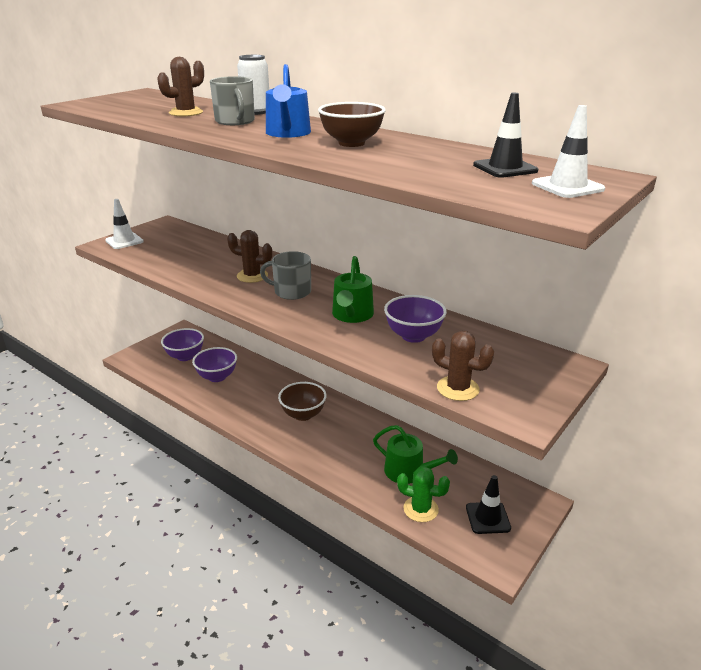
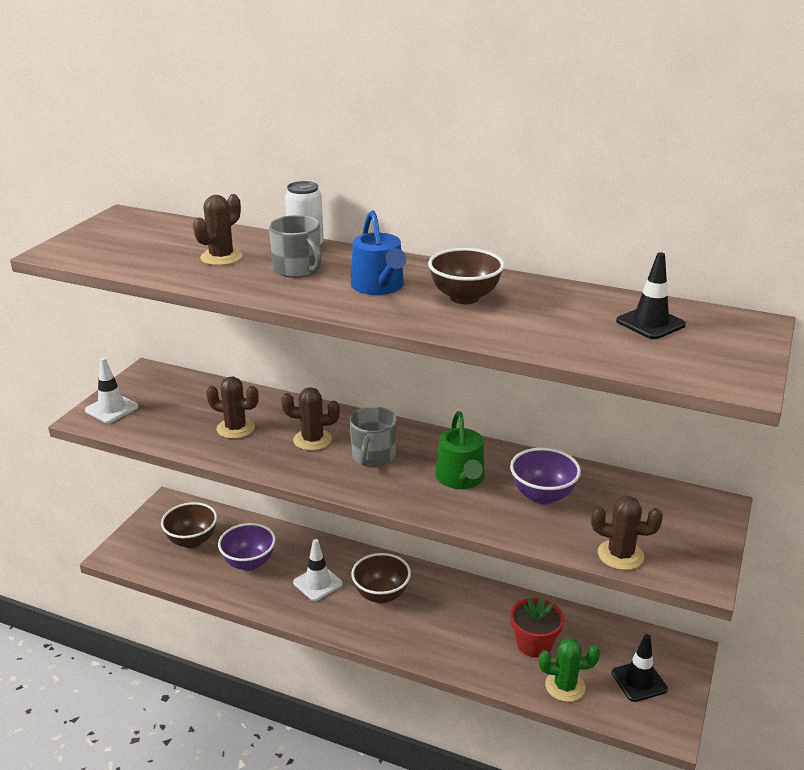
camera: 15 degrees left, 0 degrees up
purple bowl [161,328,204,361] -> brown bowl [161,502,217,548]
grey mug [260,251,311,300] -> grey mug turned 75 degrees counterclockwise [350,406,397,467]
green watering can [373,425,458,484] -> red flower pot [510,596,564,657]
white traffic cone [532,105,605,198] -> white traffic cone moved to [293,539,343,601]
none -> brown cactus [206,377,259,439]

